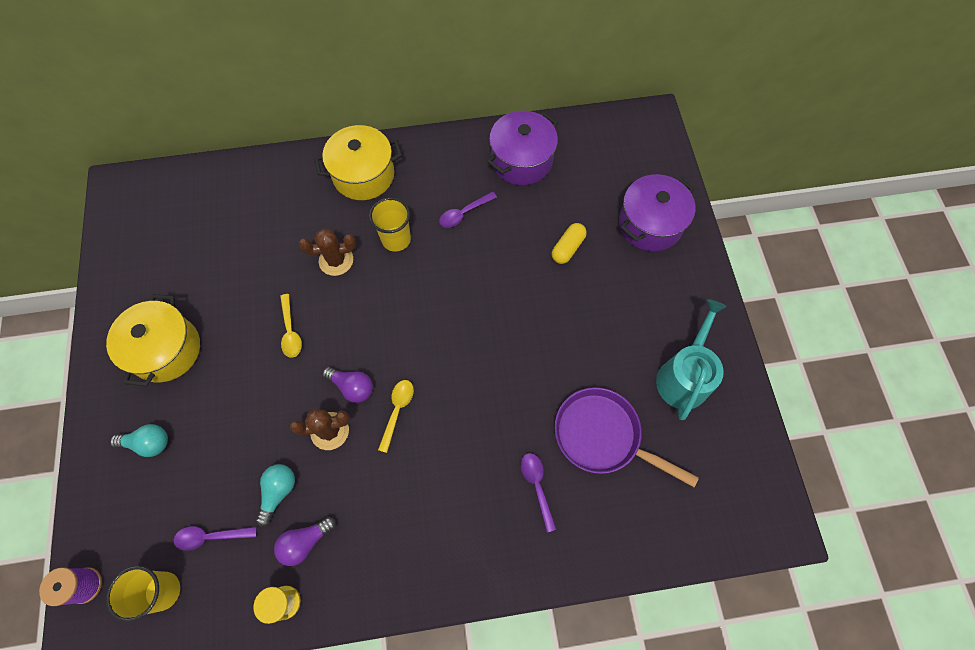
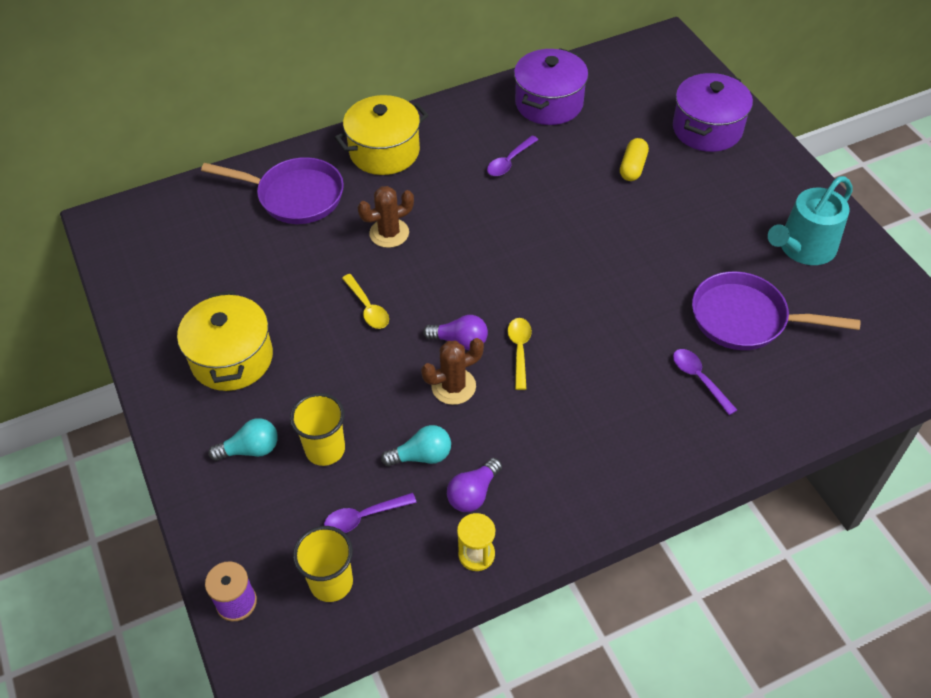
camera: 15 degrees left, 15 degrees down
turquoise light bulb [256,464,295,527] -> turquoise light bulb turned 75 degrees clockwise [381,425,451,466]
yellow cup [369,197,411,252] -> yellow cup moved to [290,393,345,466]
turquoise watering can [656,299,727,420] -> turquoise watering can turned 135 degrees counterclockwise [768,176,852,265]
none -> purple pan [201,157,344,224]

